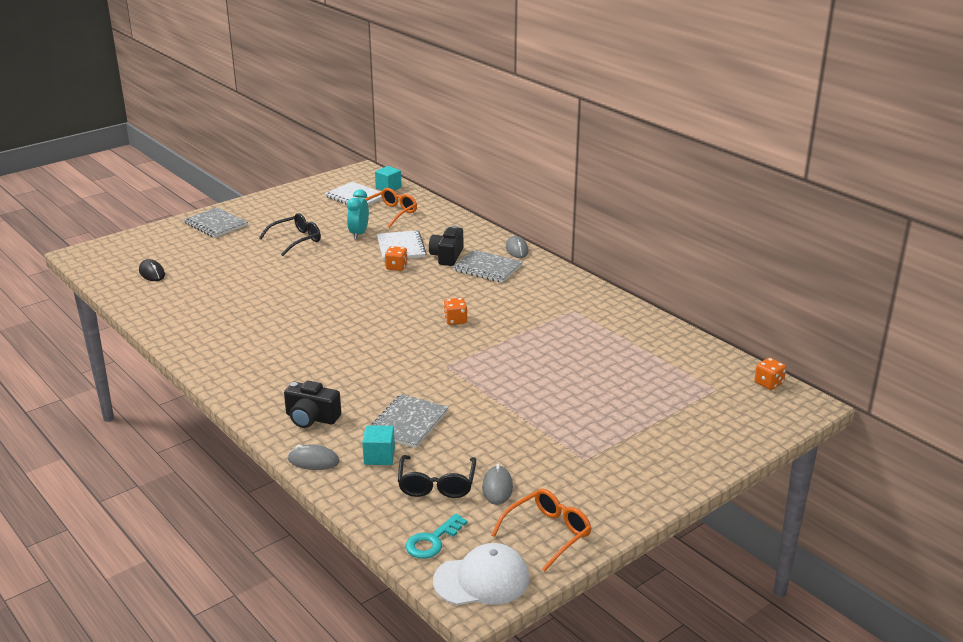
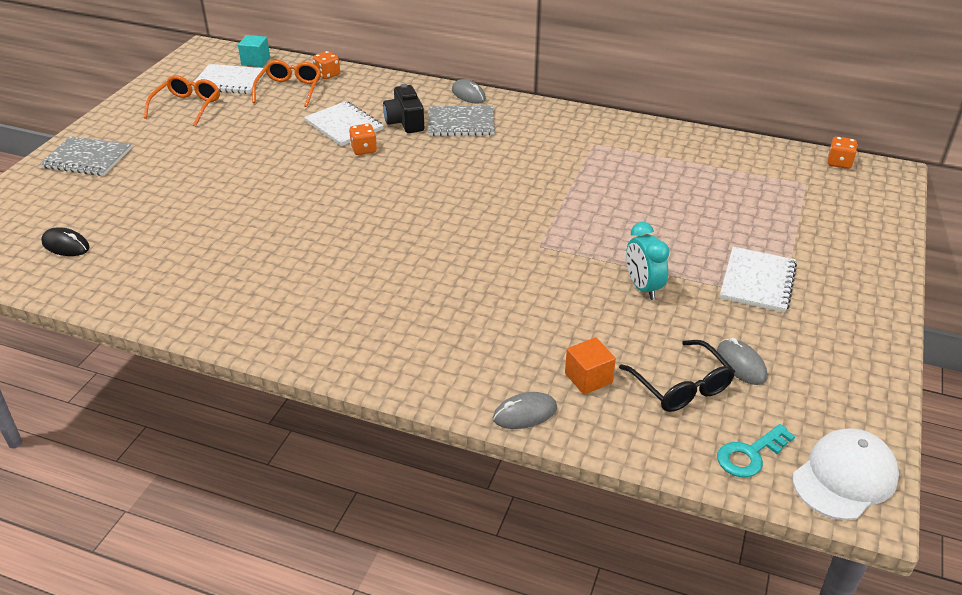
camera: 30 degrees left, 10 degrees up
black glasses [259,213,321,256] -> none
black camera [284,381,341,428] -> none
turquoise clock [347,189,369,239] -> turquoise clock moved to [626,222,670,300]
turquoise cube [362,425,395,465] -> orange cube [565,337,616,395]
grey notebook [371,394,449,448] -> none
turquoise key [406,514,467,559] -> turquoise key turned 45 degrees clockwise [717,424,795,477]
orange dice [444,298,467,325] -> orange dice moved to [313,51,340,79]
orange glasses [491,489,591,572] -> orange glasses moved to [144,75,220,126]
none -> white notebook [720,247,797,312]

